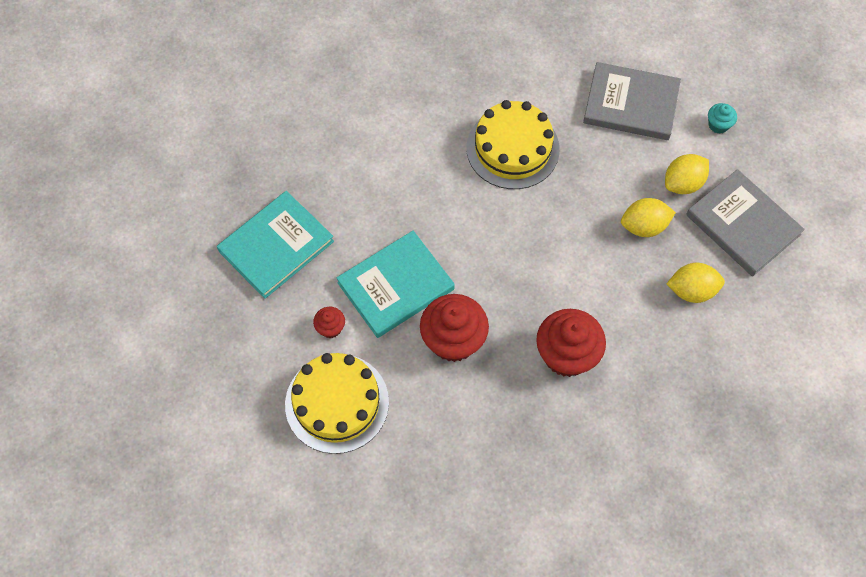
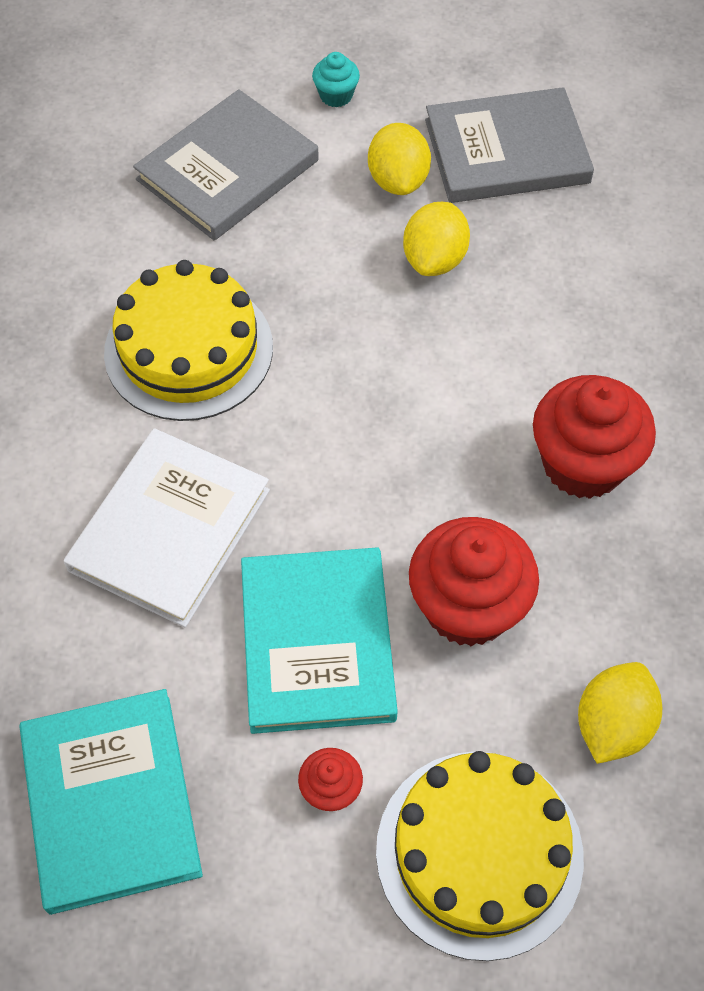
camera: 60 degrees left, 5 degrees down
yellow lemon [667,263,725,303] -> yellow lemon moved to [578,662,662,764]
none -> white book [64,428,270,627]

